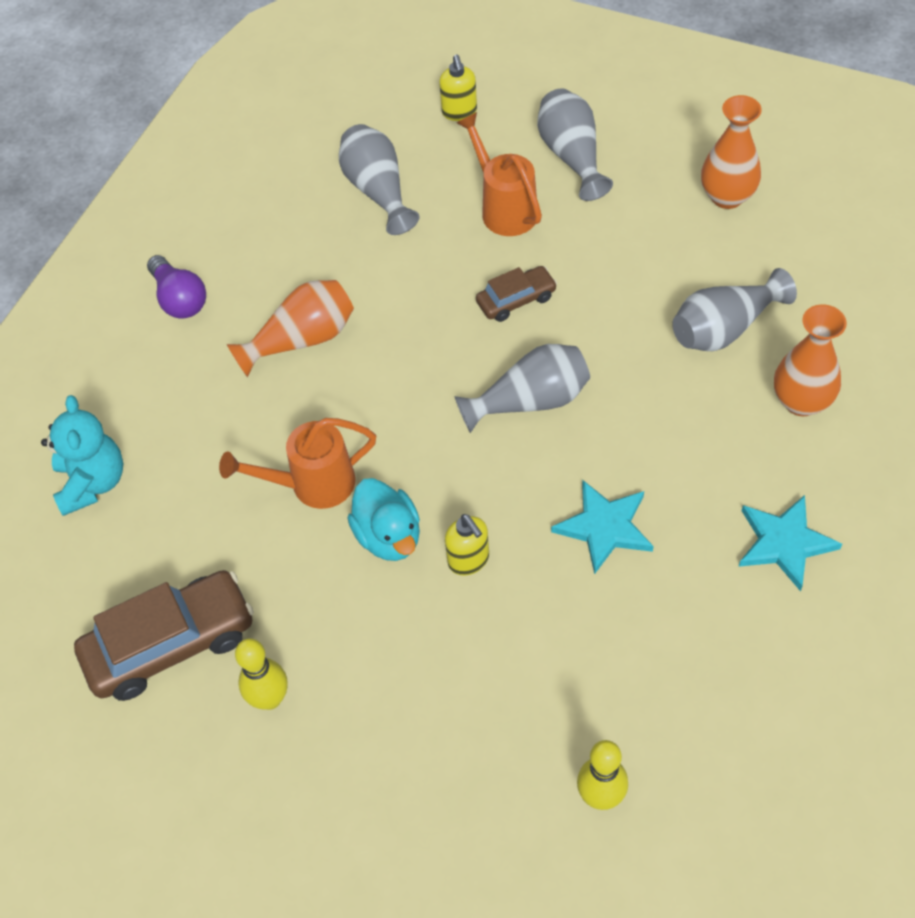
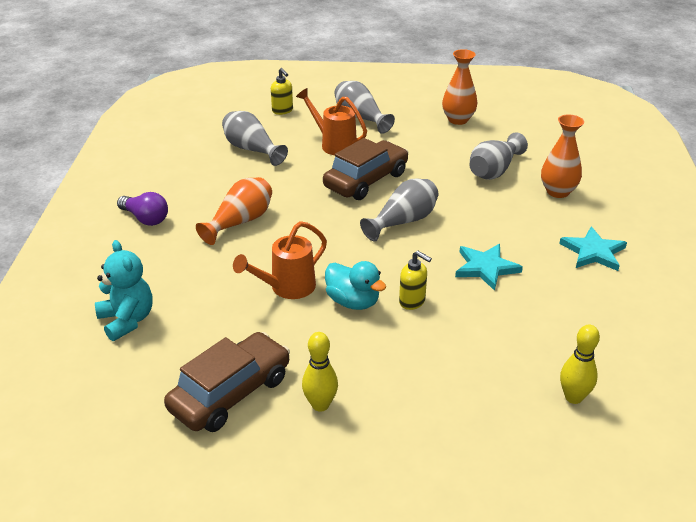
camera: 25 degrees left, 20 degrees down
brown car [476,266,557,322] -> brown car [323,138,409,200], size x1.87

